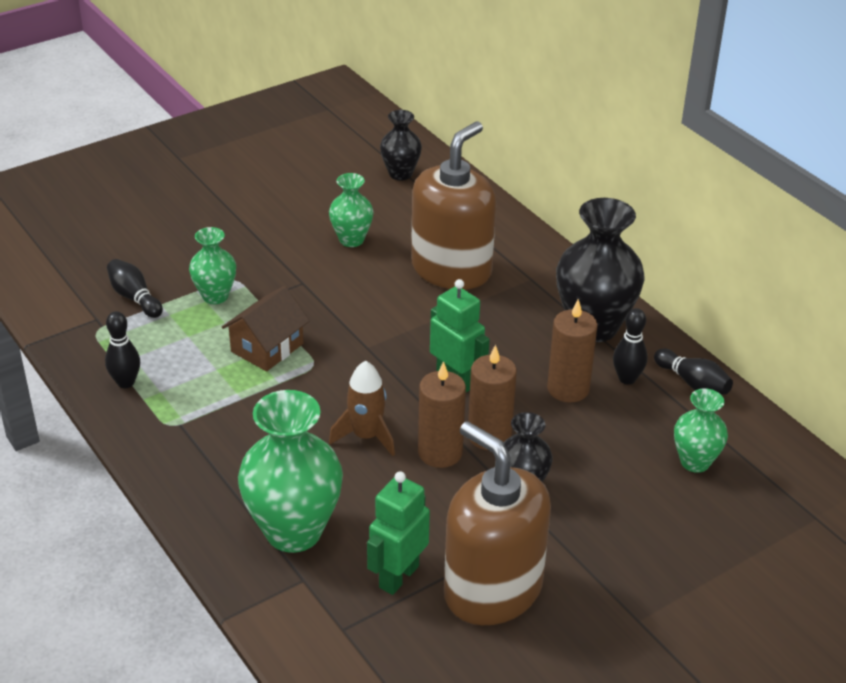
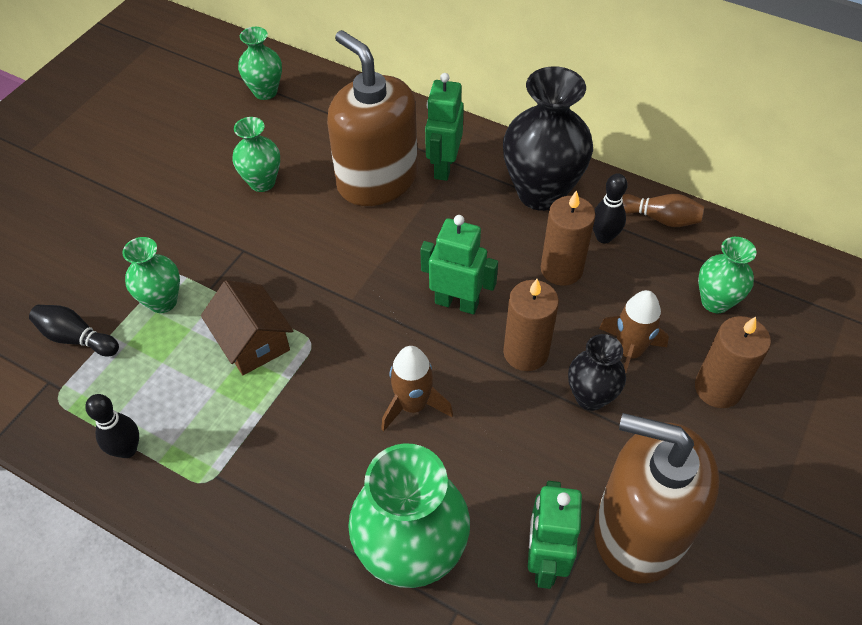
camera: 25 degrees left, 15 degrees up
brown house [222,286,309,371] -> brown house turned 45 degrees counterclockwise [201,280,293,375]
black vase [380,110,422,180] -> green vase [238,27,282,100]
brown soap dispenser [411,122,496,290] -> brown soap dispenser turned 45 degrees counterclockwise [327,30,418,206]
brown candle [418,361,466,468] -> brown candle moved to [695,316,771,408]
black bowling pin [654,348,733,395] -> brown bowling pin [622,194,705,227]
none -> green robot [425,73,464,181]
none -> brown rocket [599,290,669,373]

